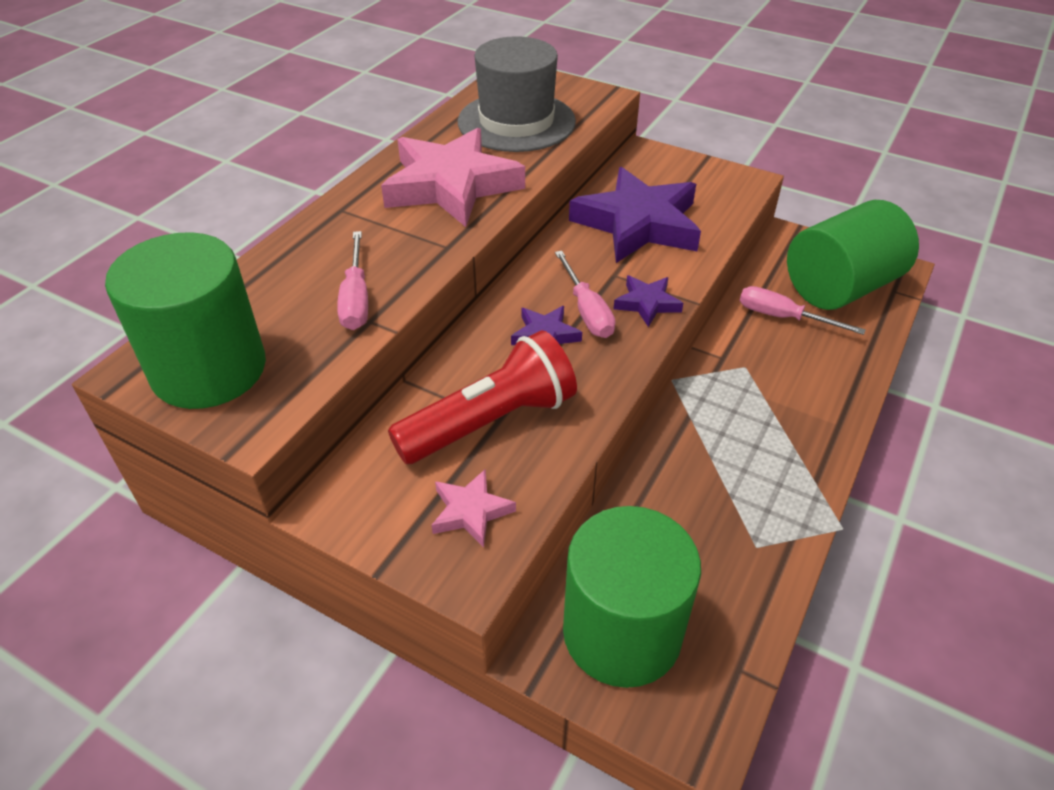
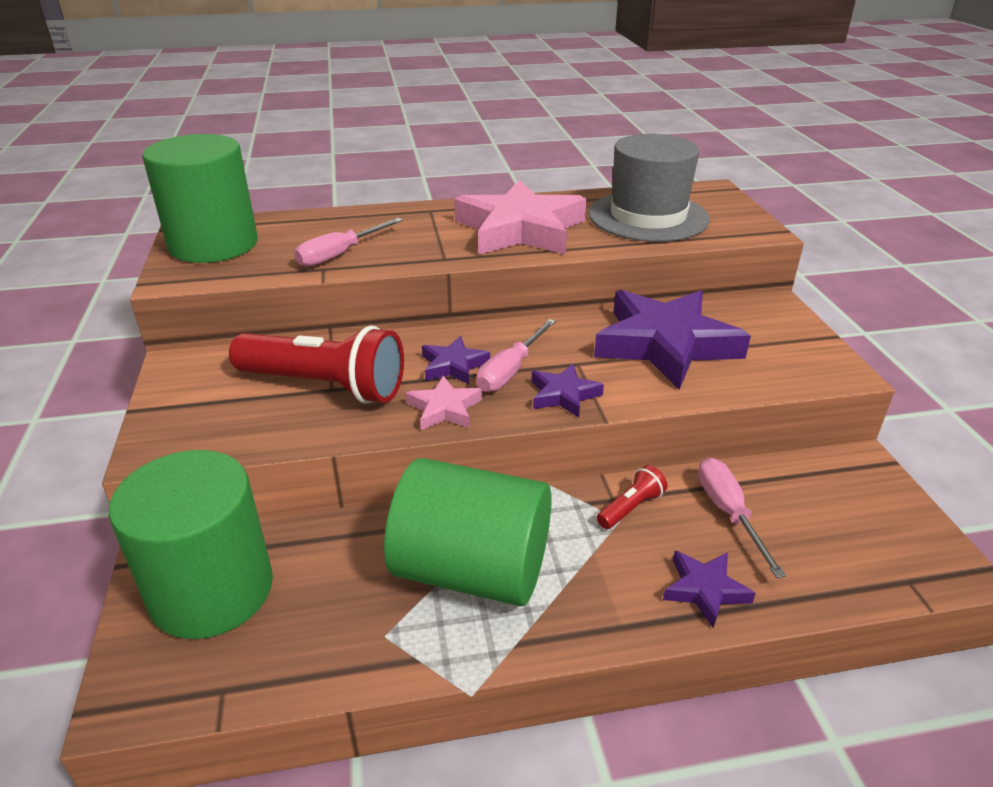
camera: 50 degrees right, 10 degrees down
pink star [431,469,516,548] -> pink star moved to [406,375,482,430]
green cylinder [787,200,919,310] -> green cylinder moved to [384,458,552,606]
none -> red flashlight [597,465,667,529]
none -> purple star [663,551,756,629]

